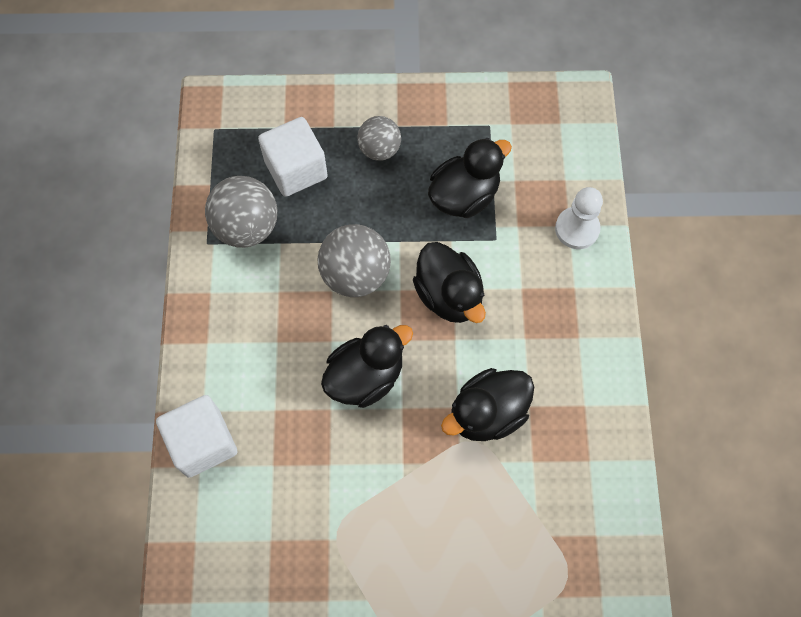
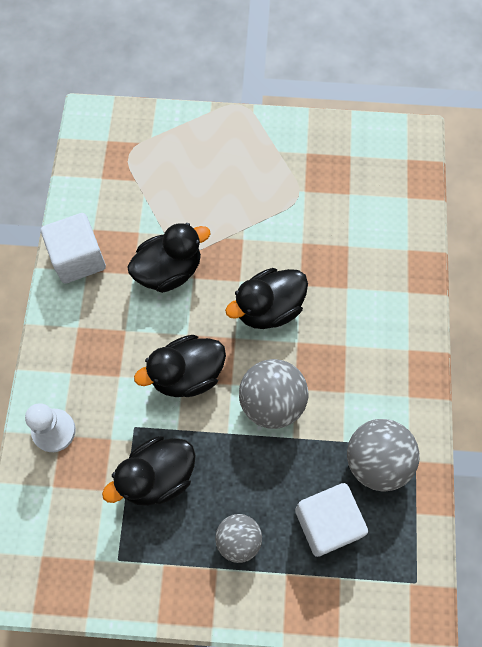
camera: 175 degrees left, 0 degrees up
white cube [156,395,237,478] -> white cube moved to [41,213,106,284]
black duck [413,242,486,323] -> black duck turned 90 degrees counterclockwise [134,335,226,397]

